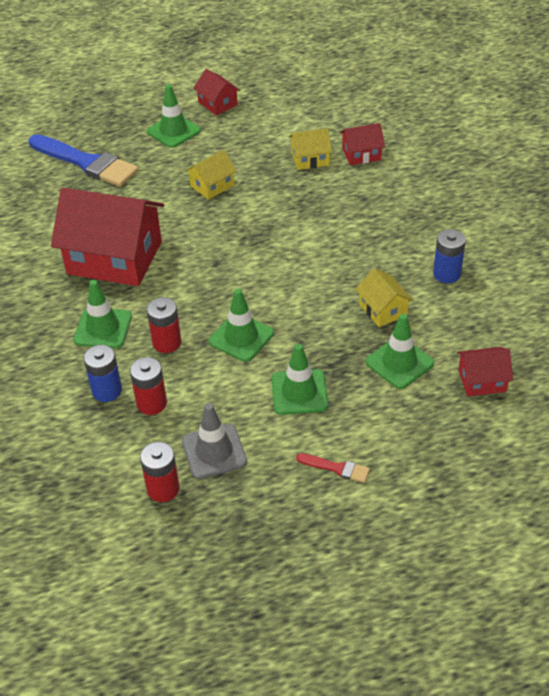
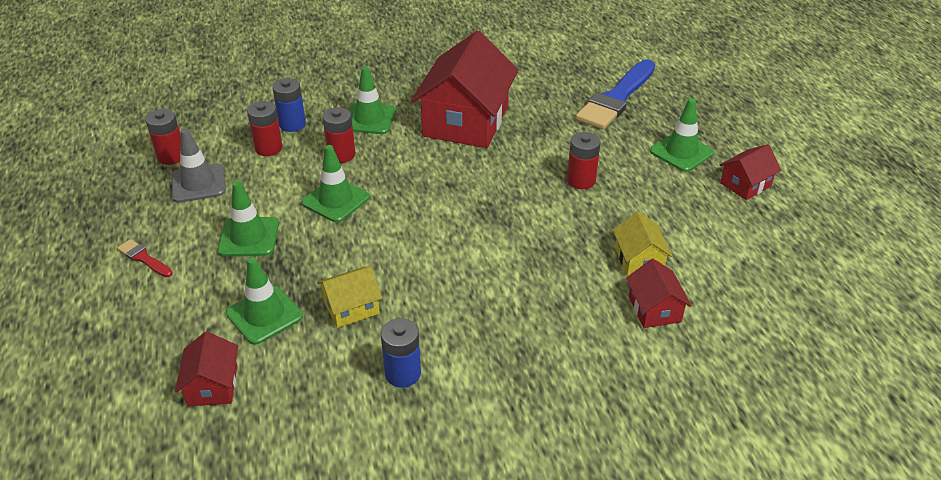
camera: 90 degrees right, 5 degrees down
yellow house [185,150,237,200] -> red battery [567,132,601,189]
red brush [296,453,370,483] -> red brush turned 105 degrees clockwise [117,239,173,277]

